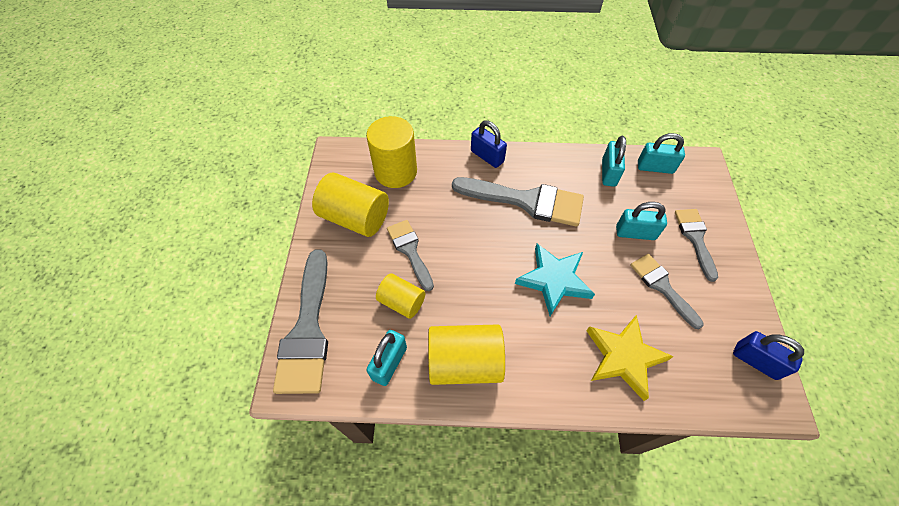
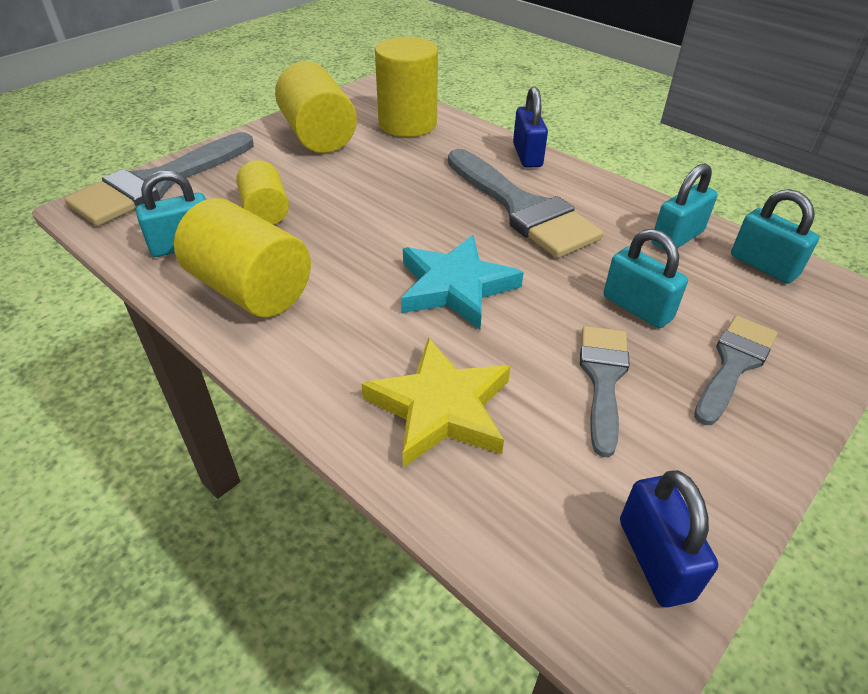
camera: 40 degrees right, 15 degrees down
grey brush [387,220,434,291] -> none

